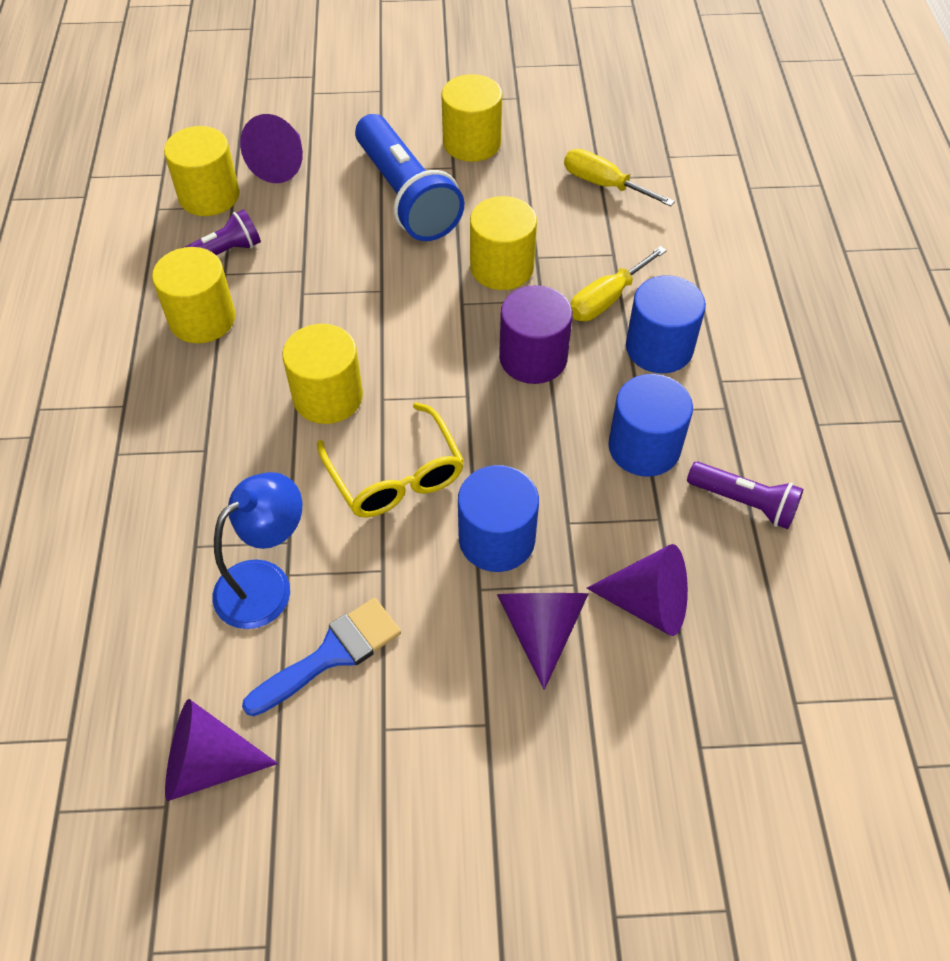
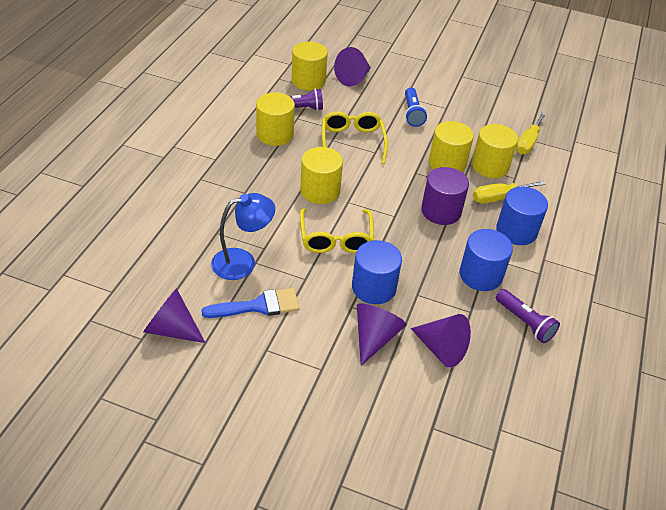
camera: 20 degrees right, 10 degrees down
blue flashlight [355,114,464,241] -> blue flashlight [405,87,427,127], size x0.55
yellow cylinder [441,74,502,162] -> yellow cylinder moved to [472,124,518,178]
yellow screwdriver [564,149,675,206] -> yellow screwdriver turned 120 degrees counterclockwise [516,112,547,155]
none -> yellow glasses [322,111,388,164]

